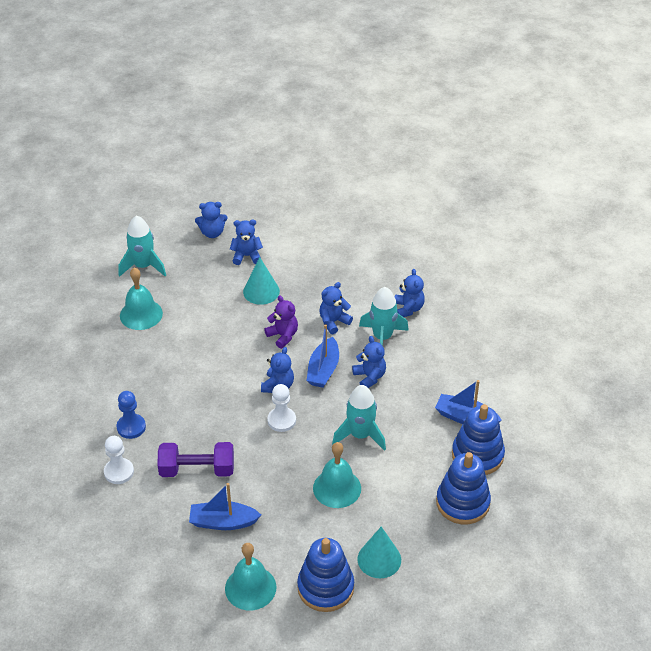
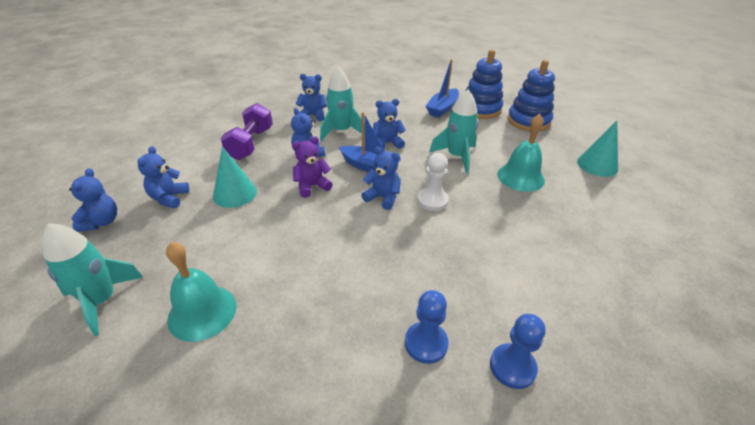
camera: 80 degrees left, 5 degrees down
white pawn [104,436,134,484] -> blue pawn [490,314,546,389]
purple dumbbell [158,442,234,477] -> purple dumbbell moved to [221,103,273,160]
blue boat [189,483,261,530] -> none
turquoise bell [225,543,276,610] -> none
blue stacking toy [297,538,354,612] -> none

